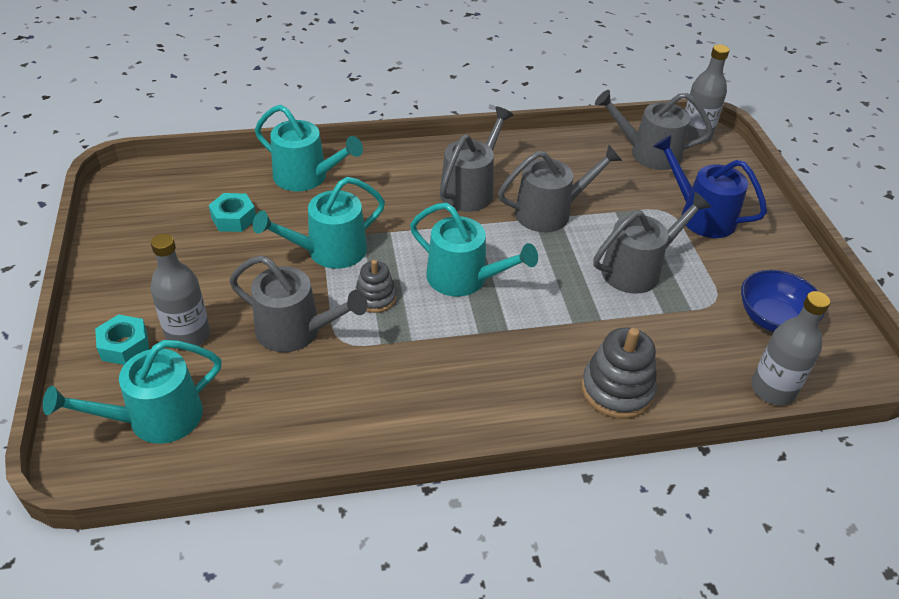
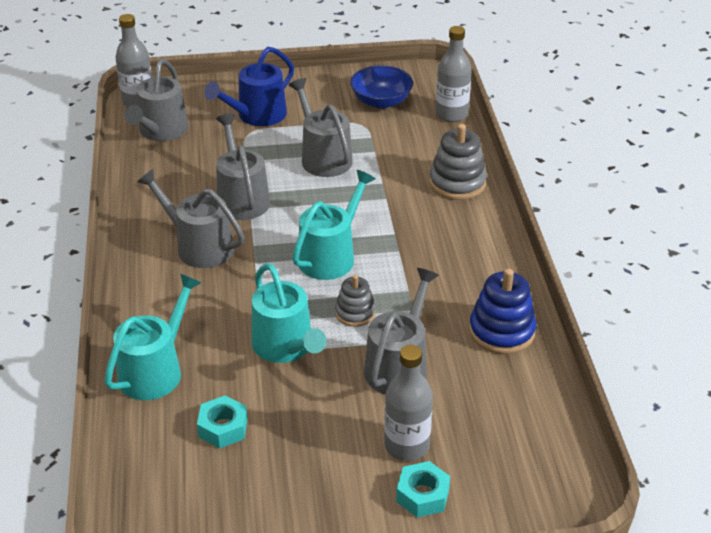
camera: 85 degrees left, 5 degrees down
turquoise watering can [43,340,222,444] -> none
none -> blue stacking toy [469,269,536,354]

